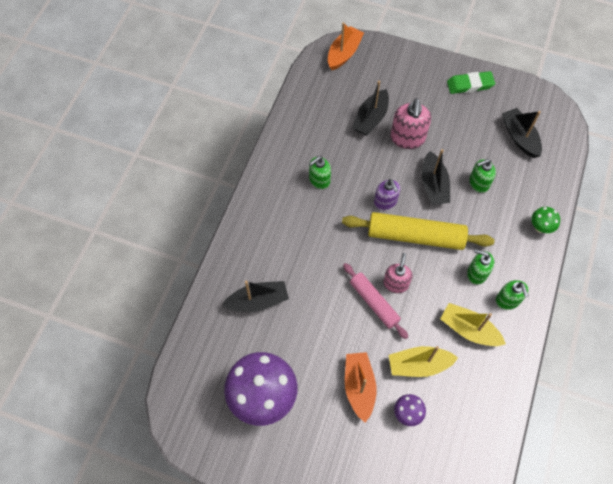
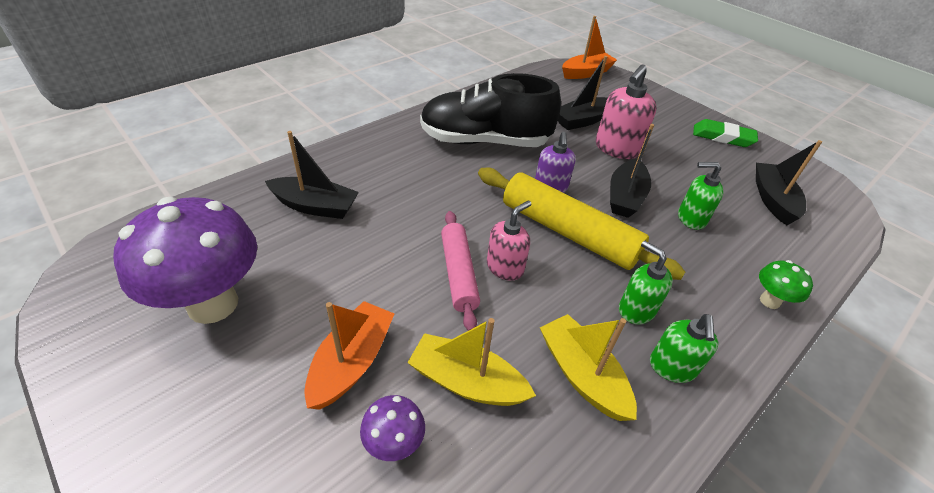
camera: 25 degrees right, 20 degrees down
green soap dispenser [309,156,331,189] -> black shoe [420,73,561,147]

